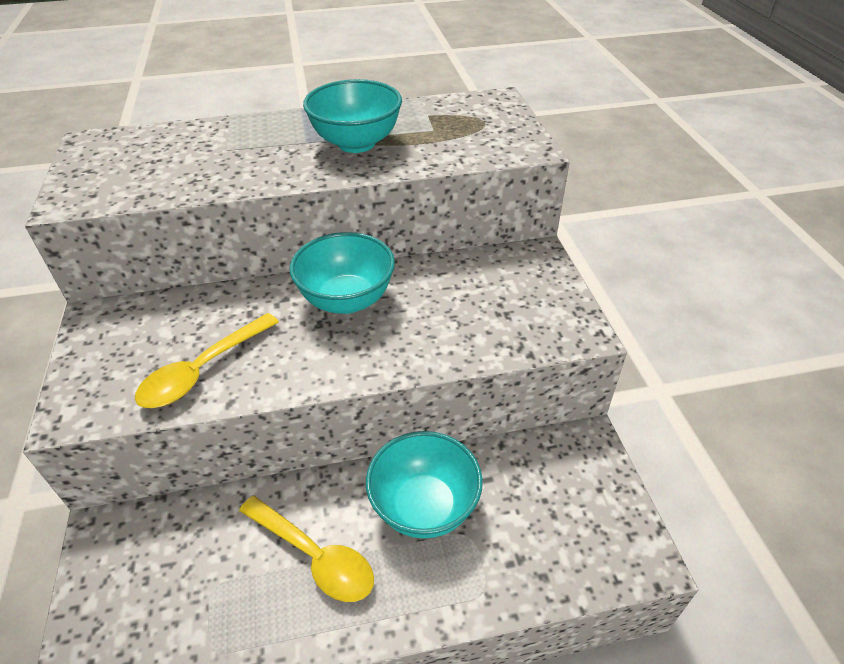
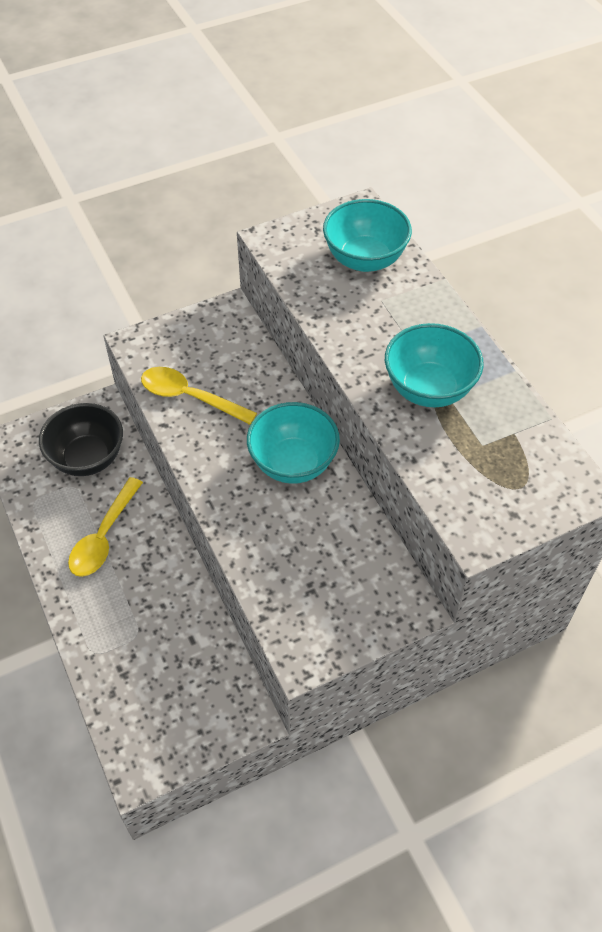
camera: 75 degrees right, 10 degrees up
turquoise bowl [366,431,483,538] -> turquoise bowl moved to [323,199,412,272]
none -> black bowl [39,403,123,476]

